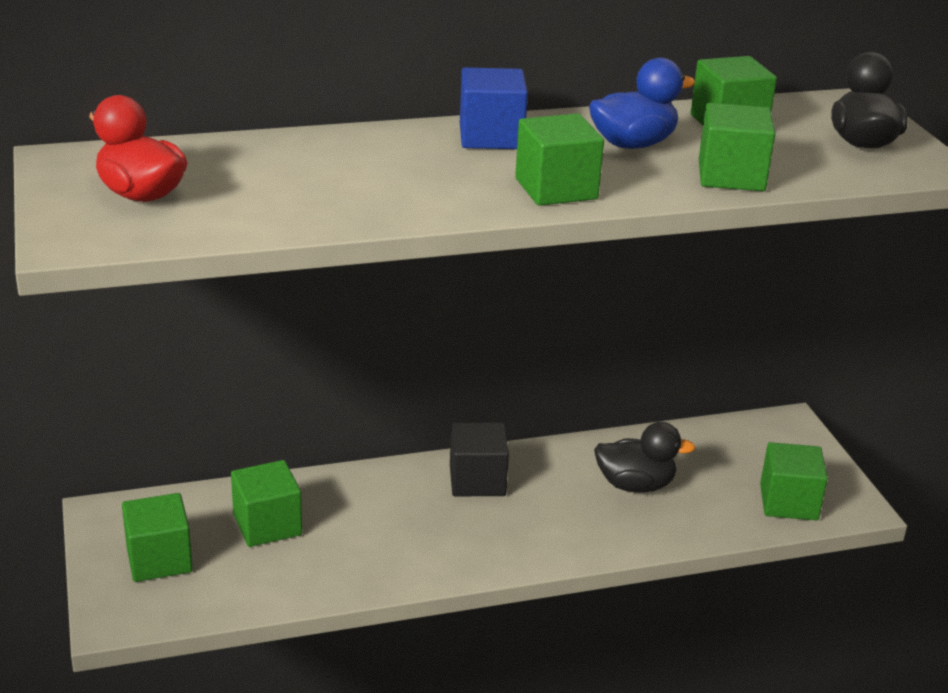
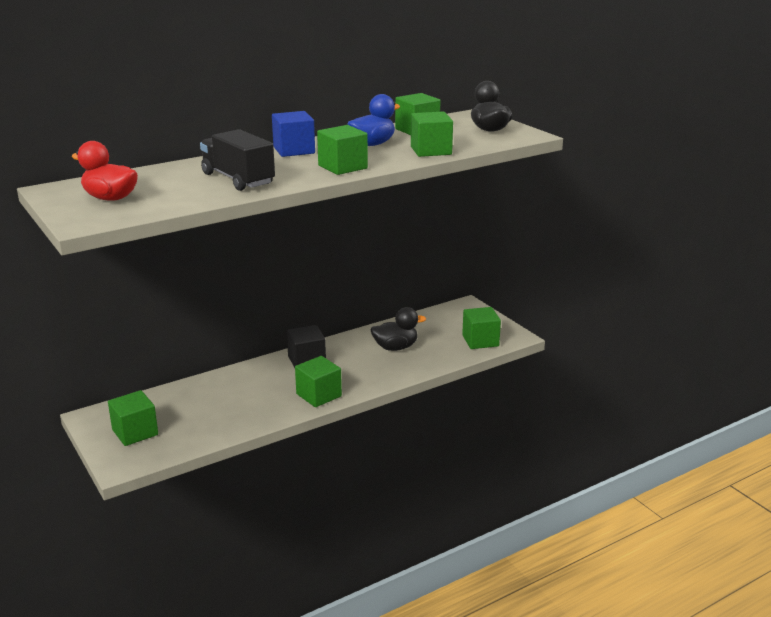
camera: 15 degrees left, 5 degrees down
green cube [231,460,302,547] -> green cube moved to [295,356,342,407]
none -> black truck [200,129,275,191]

